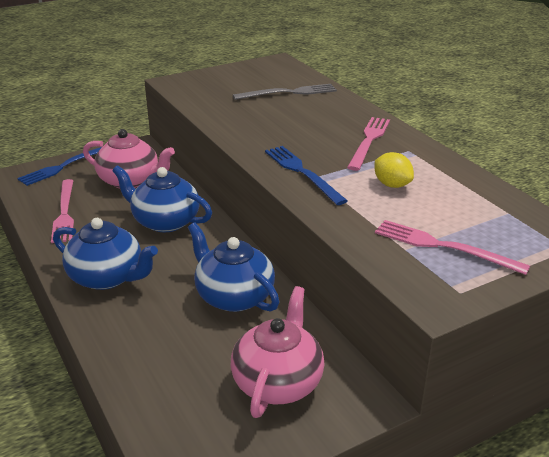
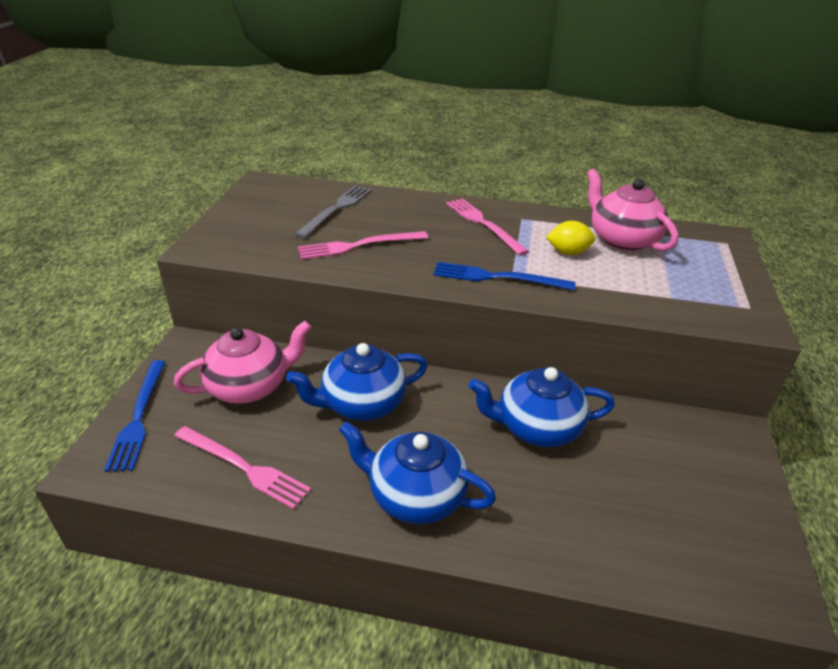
camera: 50 degrees left, 5 degrees up
blue teapot [53,218,158,290] -> blue teapot turned 135 degrees counterclockwise [339,421,496,524]
pink teapot [231,286,324,418] -> pink teapot moved to [587,169,678,251]
pink fork [375,220,530,275] -> pink fork moved to [298,231,428,260]

